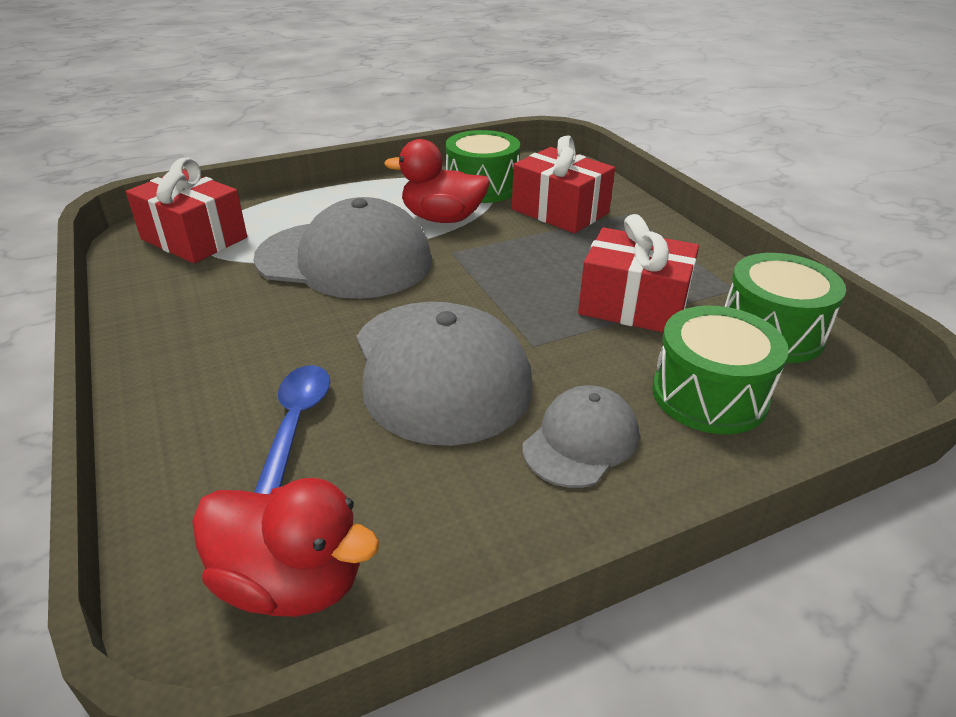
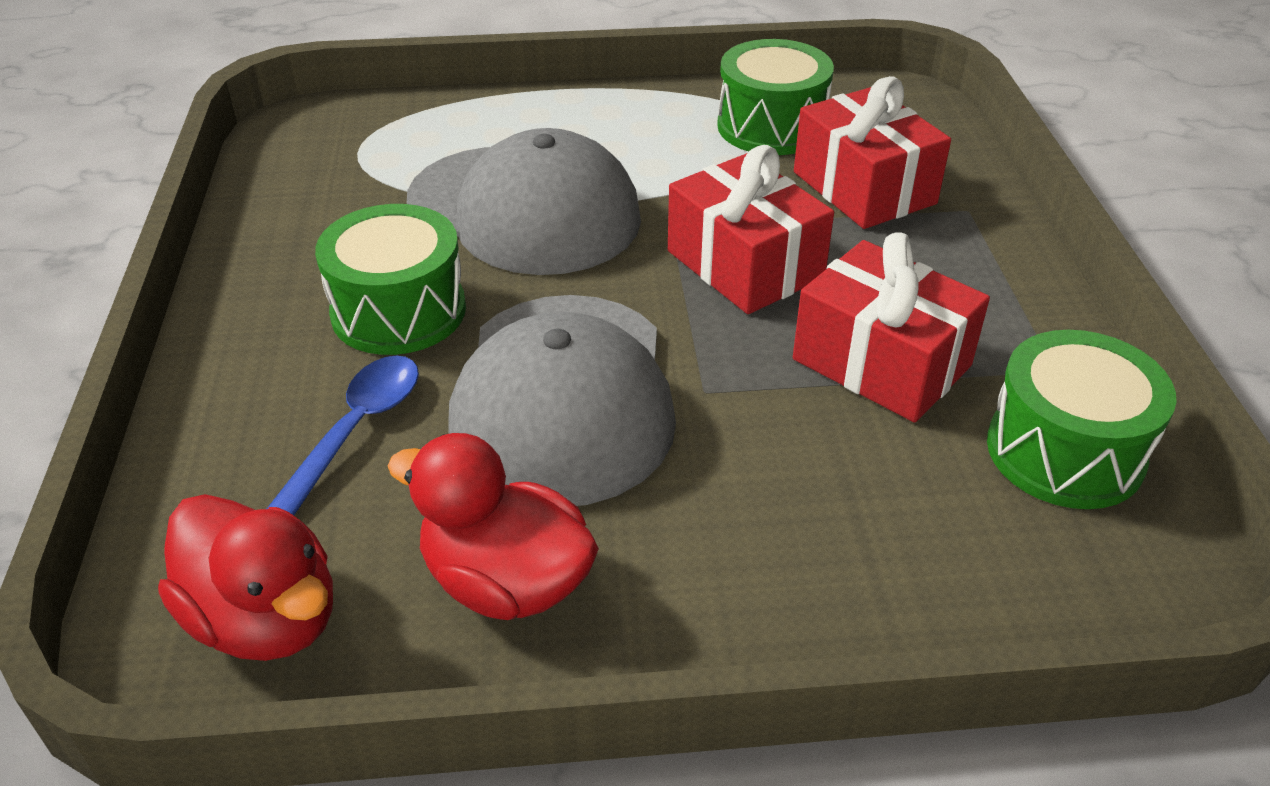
camera: 20 degrees right, 5 degrees up
red gift [126,157,247,263] -> red gift moved to [668,145,834,314]
red duck [384,139,490,223] -> red duck moved to [388,433,599,620]
grey cap [523,385,639,488] -> none
green drum [652,306,789,434] -> green drum moved to [315,204,466,355]

